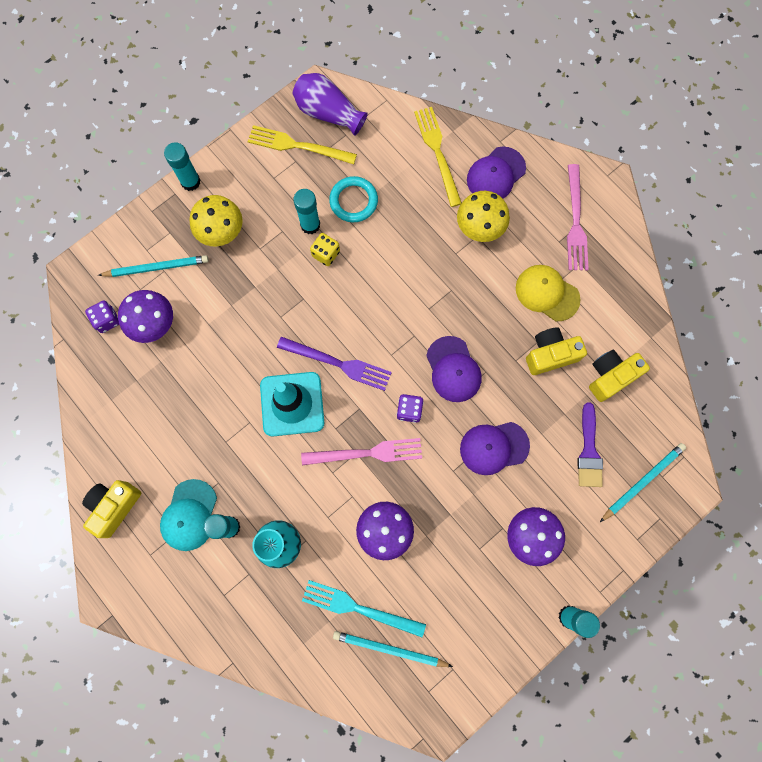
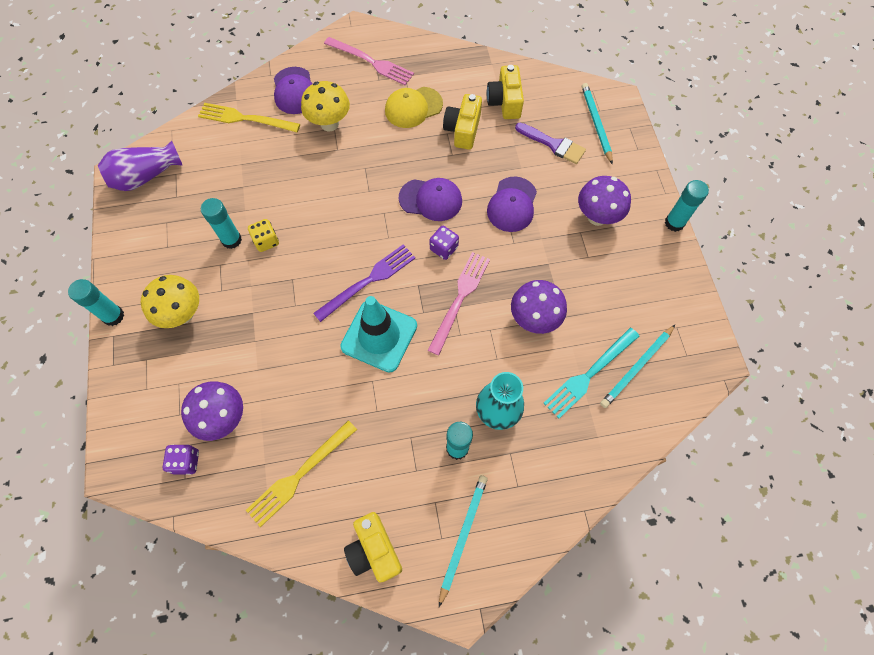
camera: 60 degrees left, 10 degrees down
turquoise pencil [98,255,209,277] -> turquoise pencil moved to [439,475,488,607]
turquoise cap [160,479,217,551] -> none
yellow fork [248,125,357,164] -> yellow fork moved to [246,420,357,527]
turquoise ring [329,176,378,222] -> none

